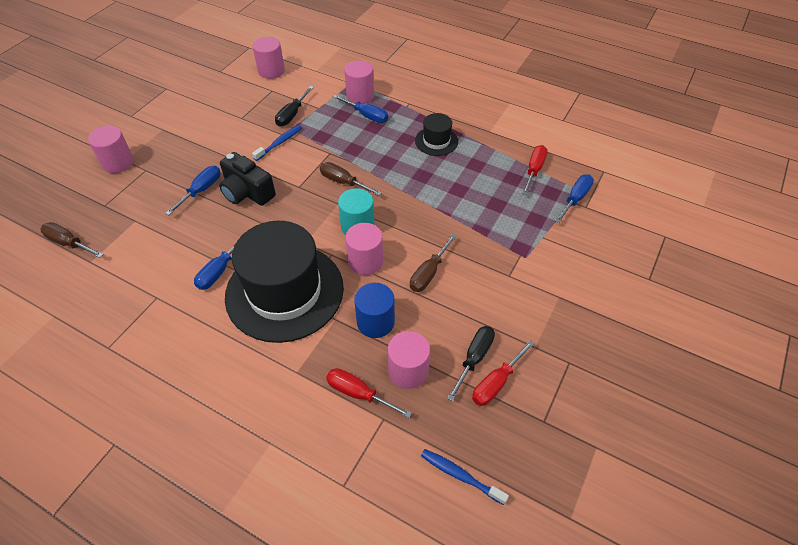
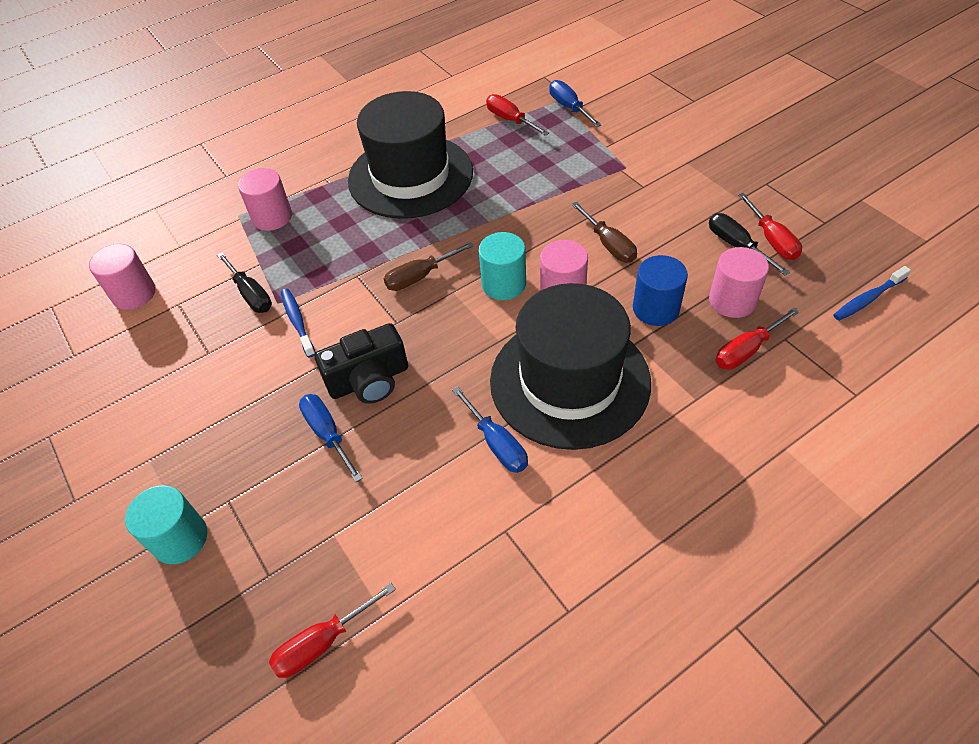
camera: 60 degrees left, 0 degrees up
brown screwdriver [41,222,104,258] -> red screwdriver [269,583,396,678]
pink cylinder [88,126,134,173] -> turquoise cylinder [125,485,207,564]
blue screwdriver [333,95,388,123] -> none
black hat [415,113,458,156] -> black hat [348,91,473,219], size x2.21

